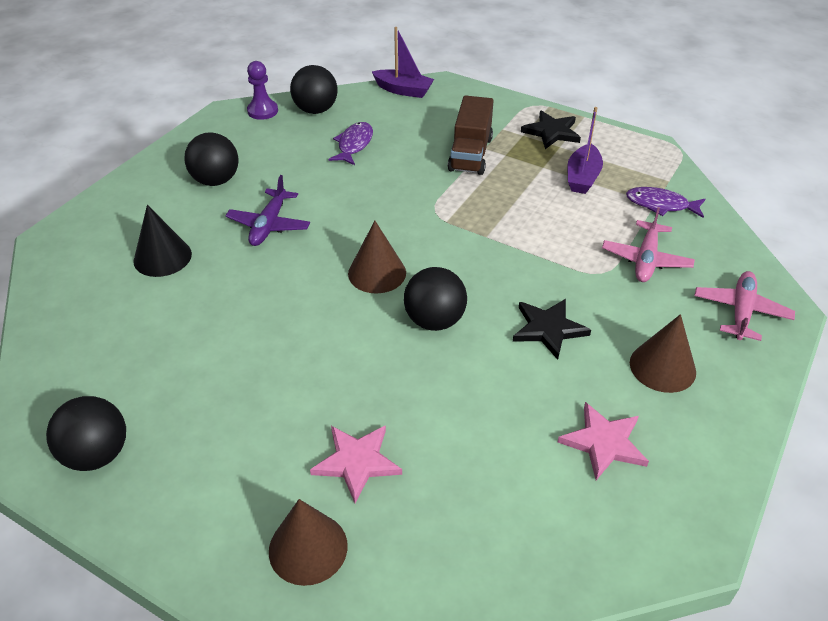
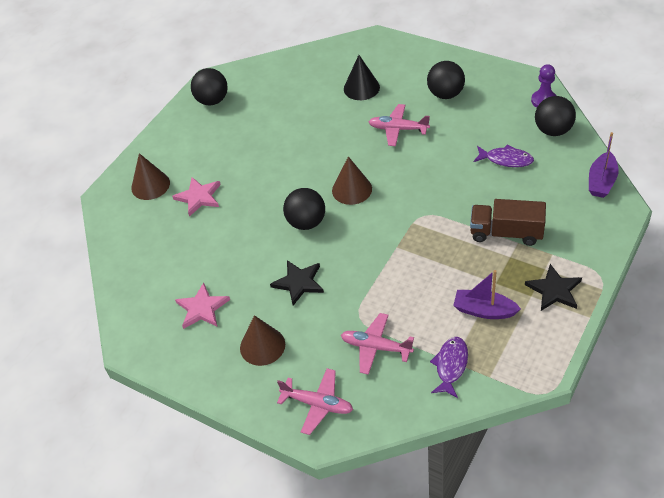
camera: 95 degrees right, 5 degrees up
purple plane [225,175,310,246] -> pink plane [369,104,430,146]

